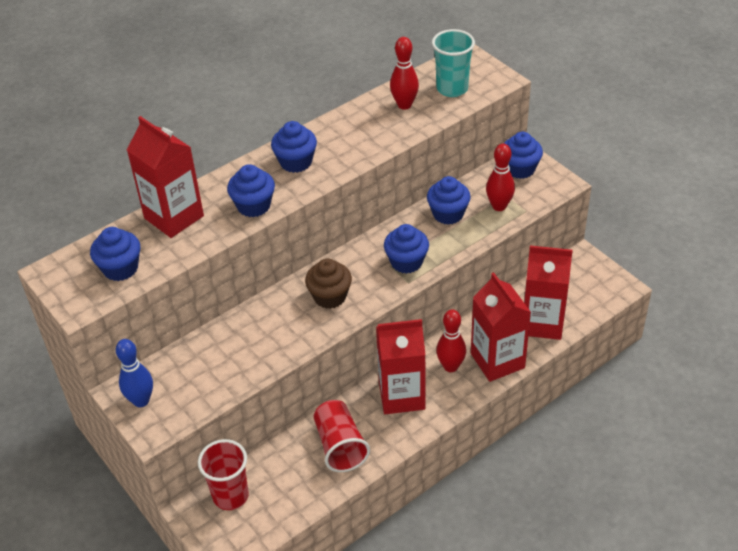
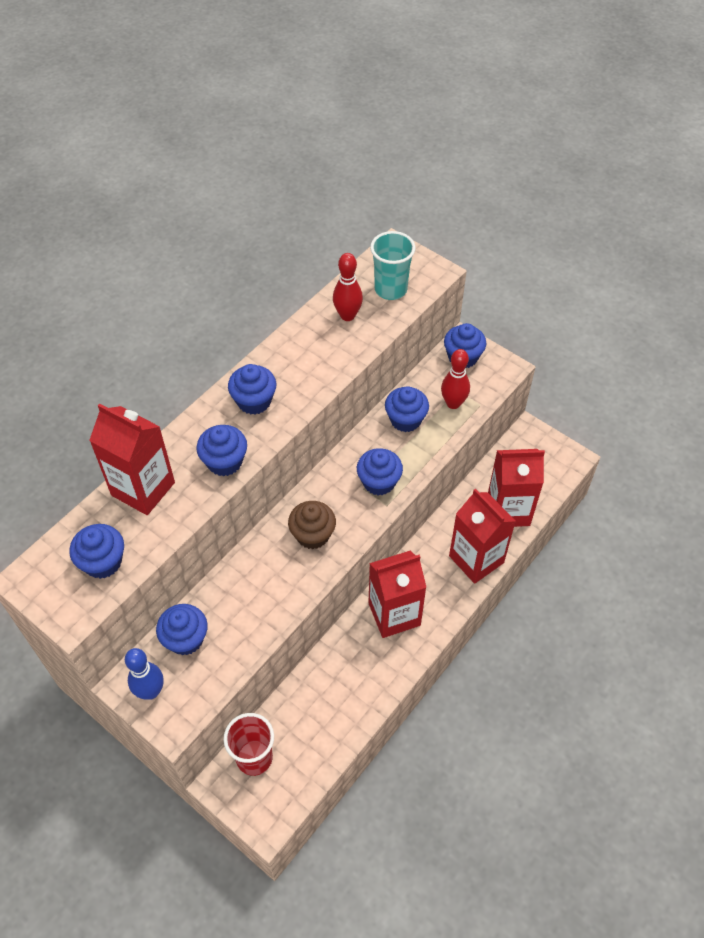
camera: 15 degrees left, 10 degrees up
red cup [314,400,370,472] -> none
red bowling pin [436,309,466,372] -> none
none -> blue cupcake [156,604,208,655]

